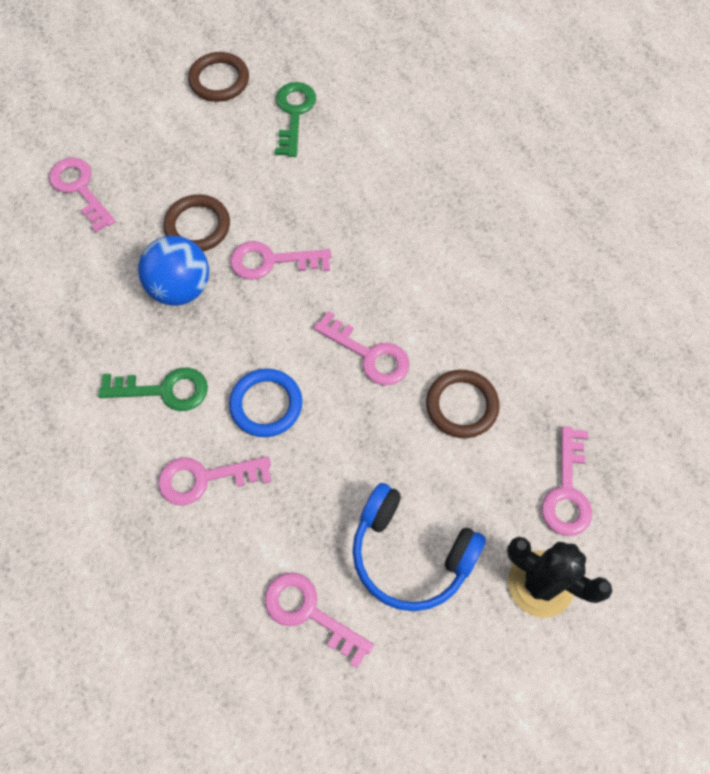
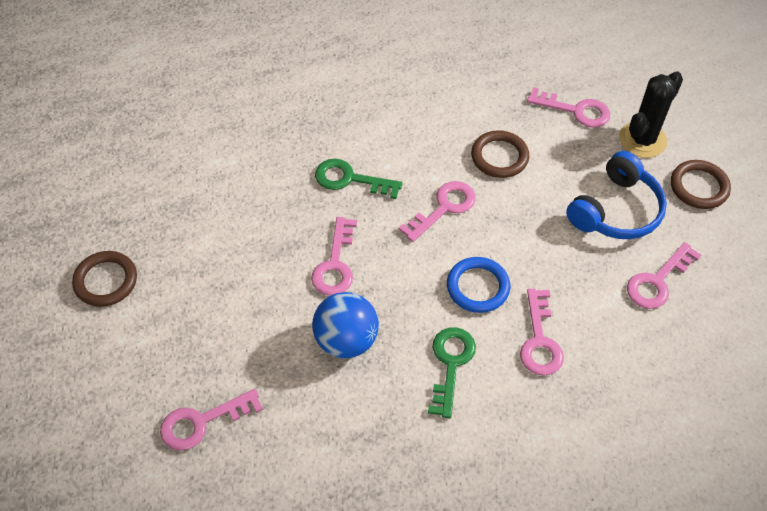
camera: 80 degrees left, 10 degrees down
brown ring [163,194,230,251] -> brown ring moved to [671,160,731,209]
green key [275,82,316,157] -> green key moved to [315,159,402,199]

